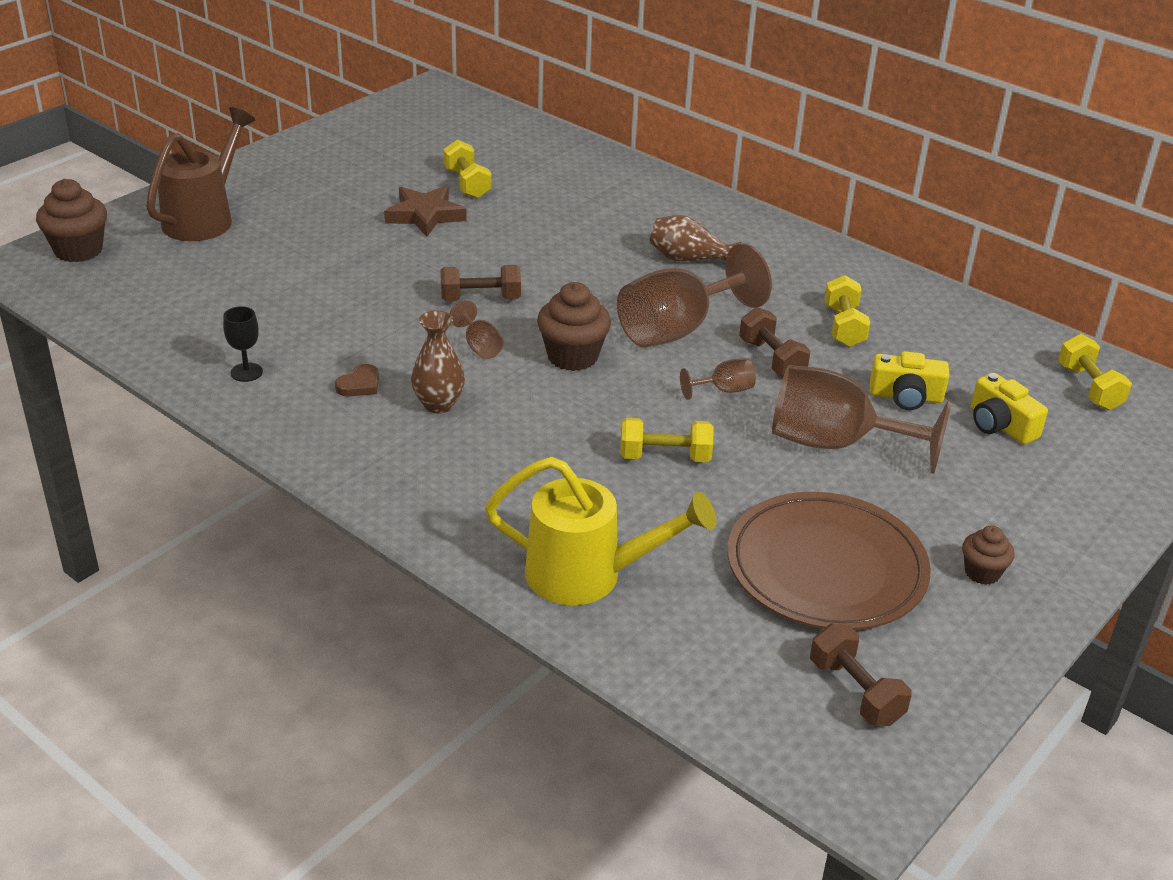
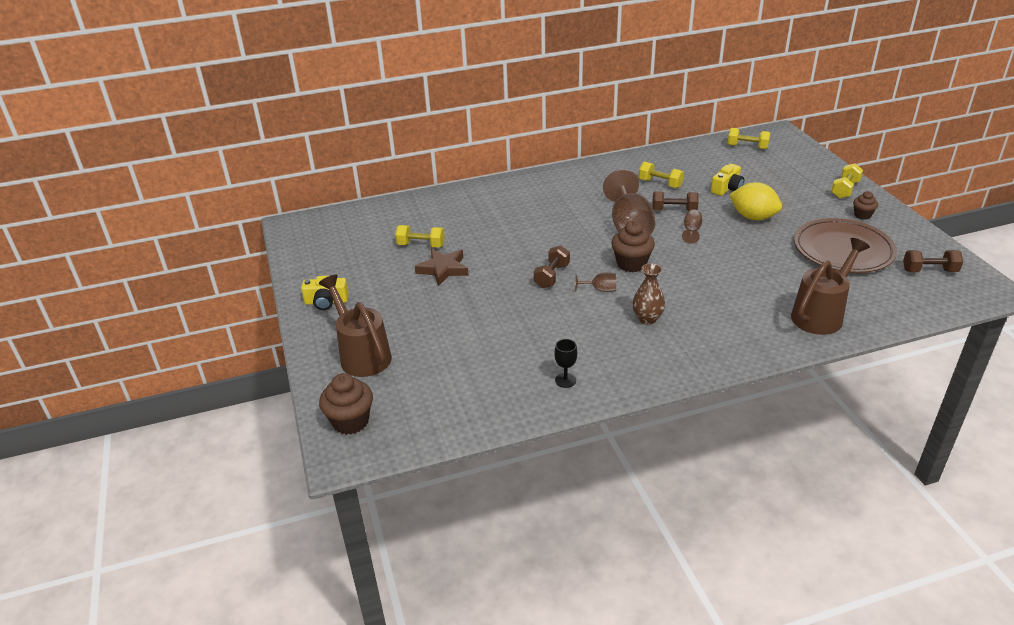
camera: 55 degrees left, 0 degrees up
brown heart [335,364,379,396] -> none
yellow watering can [485,457,717,605] -> brown watering can [791,238,870,335]
yellow dumbbell [620,418,713,462] -> yellow dumbbell moved to [831,164,863,199]
brown vase [650,215,741,262] -> none
brown goblet [772,365,952,474] -> yellow lemon [729,182,782,220]
yellow camera [971,373,1048,444] -> yellow camera moved to [301,276,349,310]

